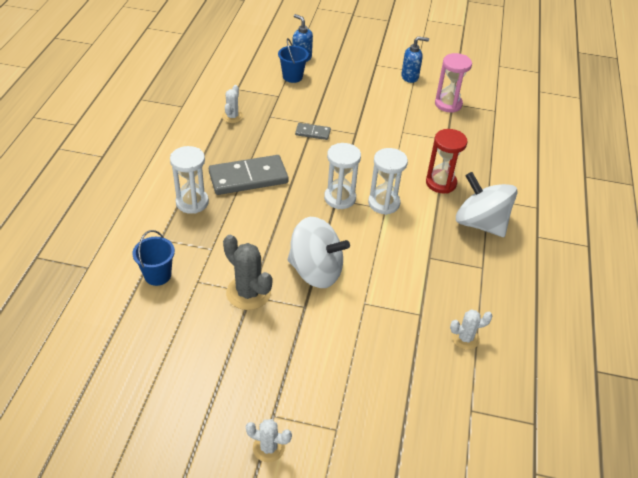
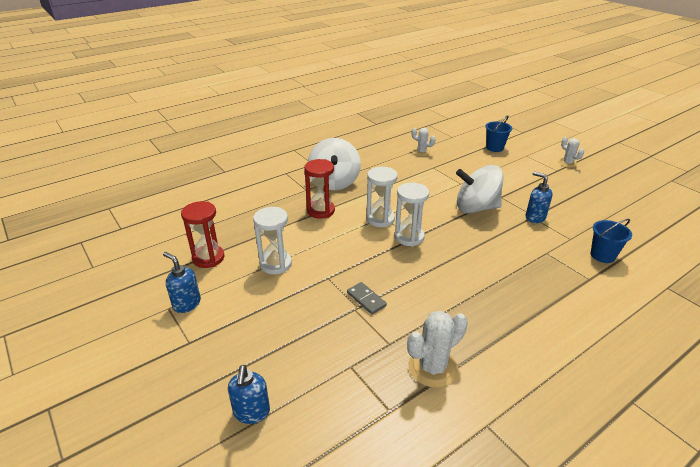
camera: 135 degrees left, 10 degrees down
white hourglass [170,146,209,214] -> white hourglass moved to [253,207,292,274]
grey domino [209,155,288,195] -> none
white cactus [222,85,243,123] -> white cactus [407,311,468,388], size x1.66
grey cactus [223,235,272,310] -> blue soap dispenser [526,172,552,223]
blue bucket [278,38,309,83] -> blue bucket moved to [485,115,512,152]
white spinning top [287,217,350,288] -> white spinning top turned 60 degrees counterclockwise [456,165,504,214]
pink hourglass [435,53,472,113] -> red hourglass [181,201,224,268]

